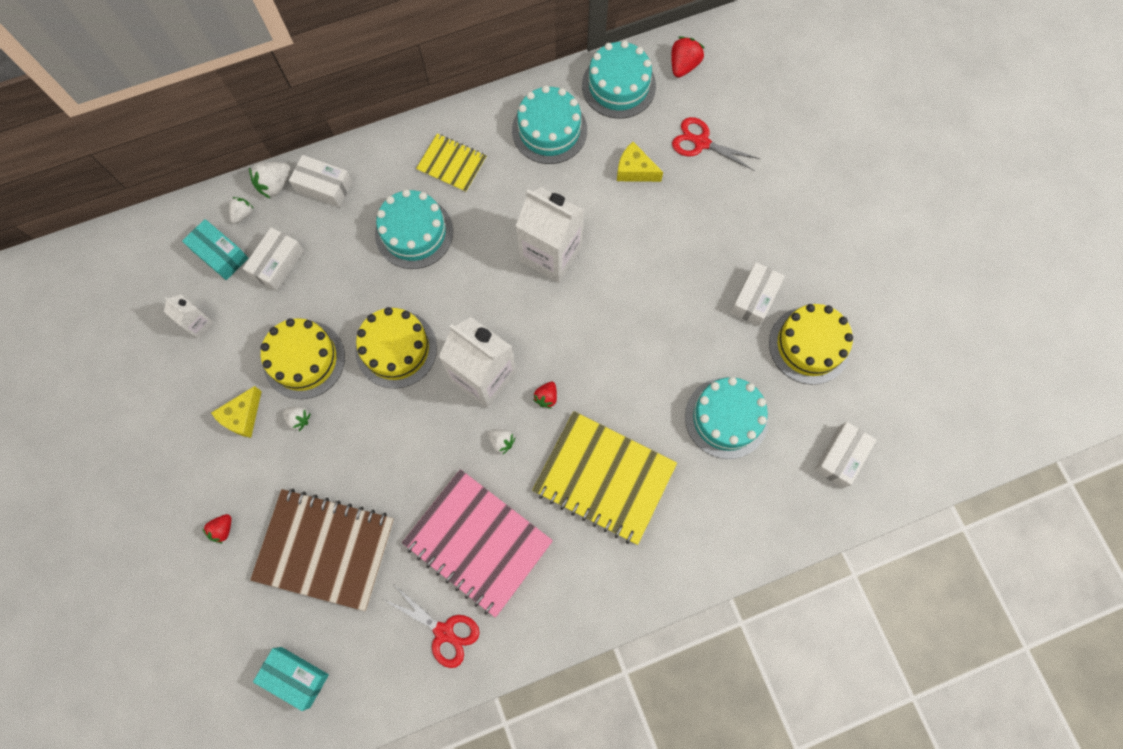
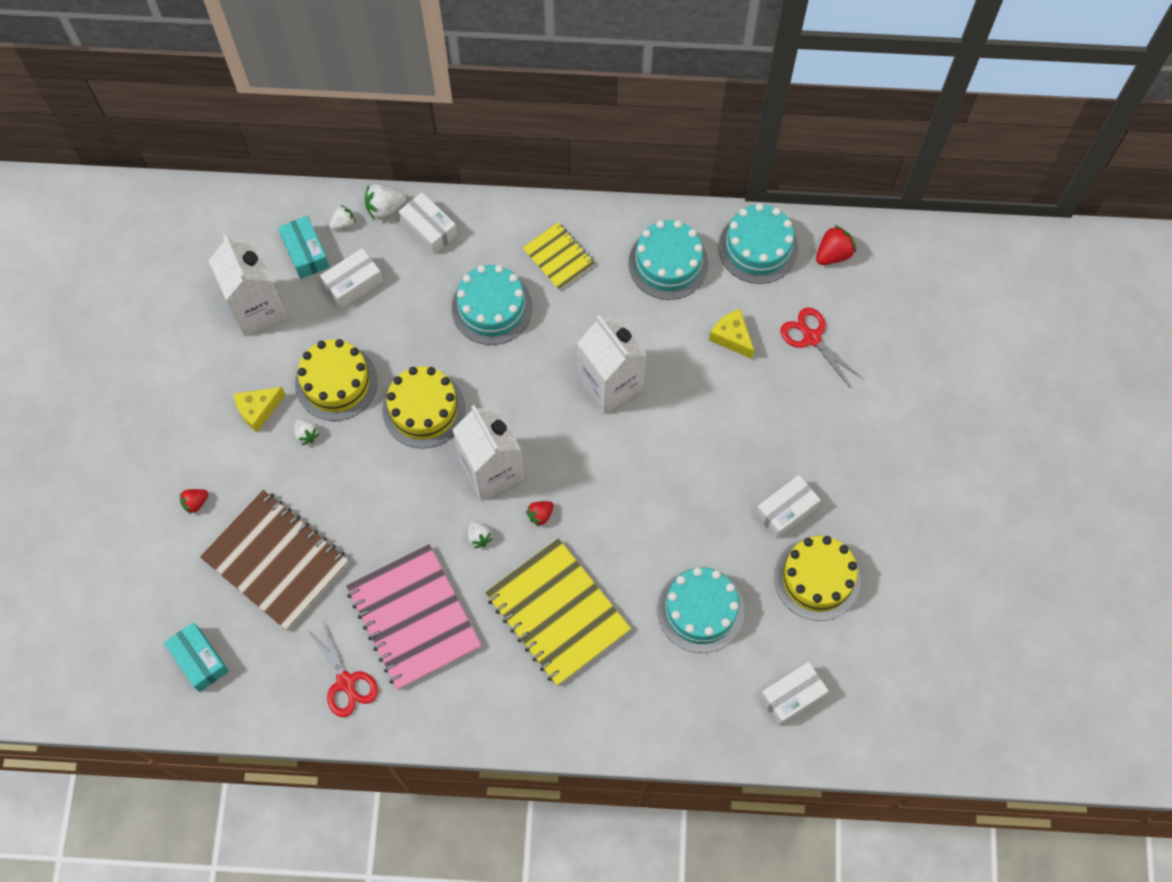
camera: 25 degrees right, 5 degrees down
white carton [164,295,214,339] -> white carton [208,235,287,336], size x2.04

